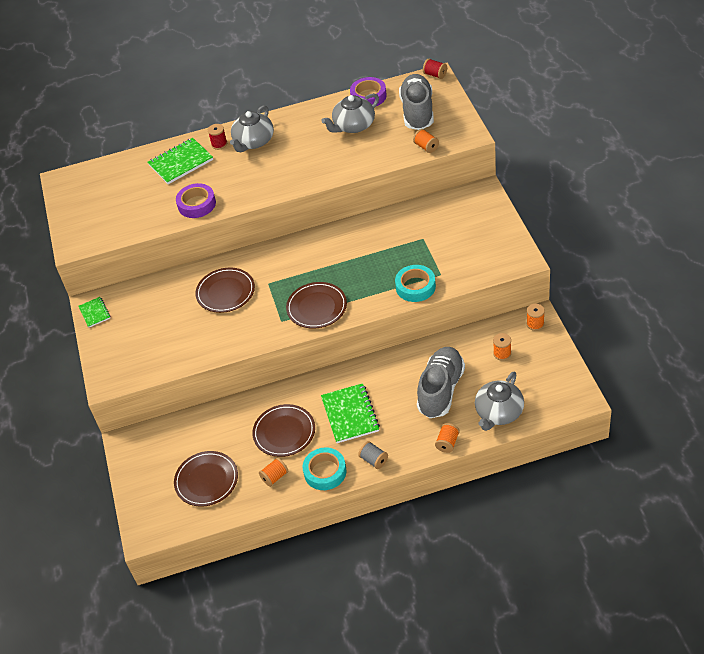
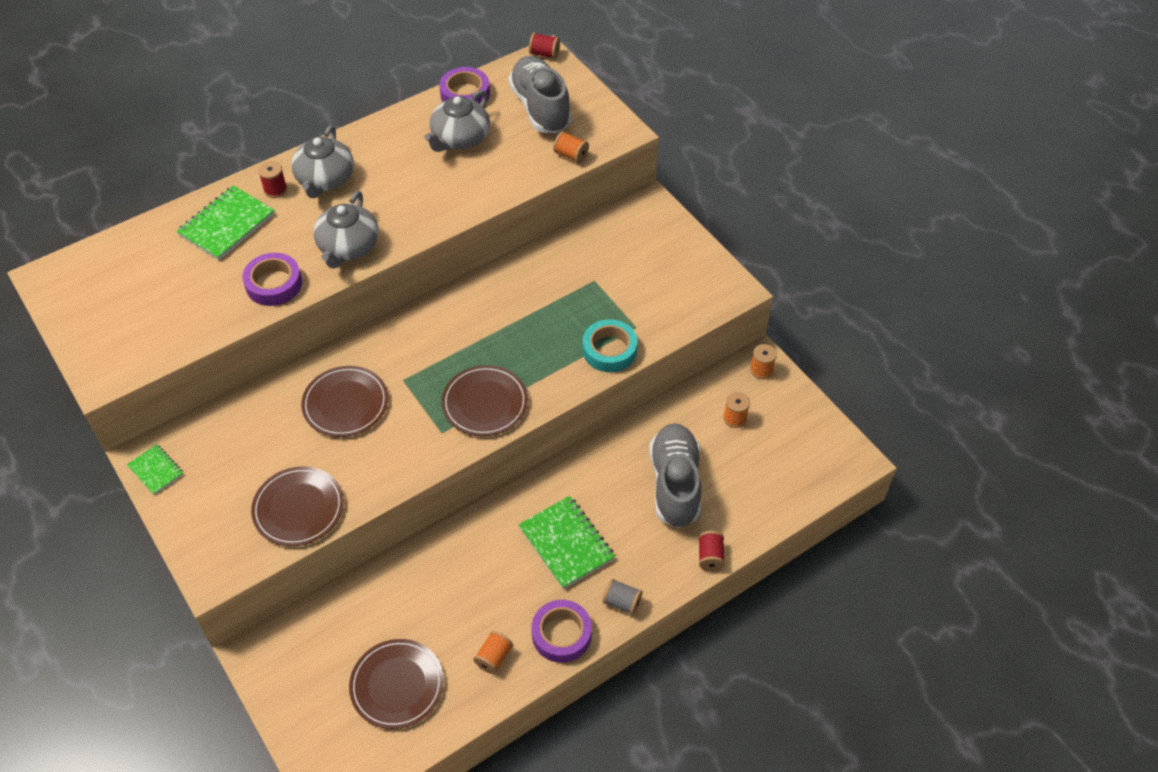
camera: 25 degrees left, 5 degrees up
brown plate [252,404,315,457] -> brown plate moved to [251,466,344,546]
turquoise tape [303,448,347,490] -> purple tape [532,600,592,663]
orange spool [435,423,460,453] -> red spool [698,531,725,571]
grey teapot [475,372,524,431] -> grey teapot moved to [314,191,379,269]

